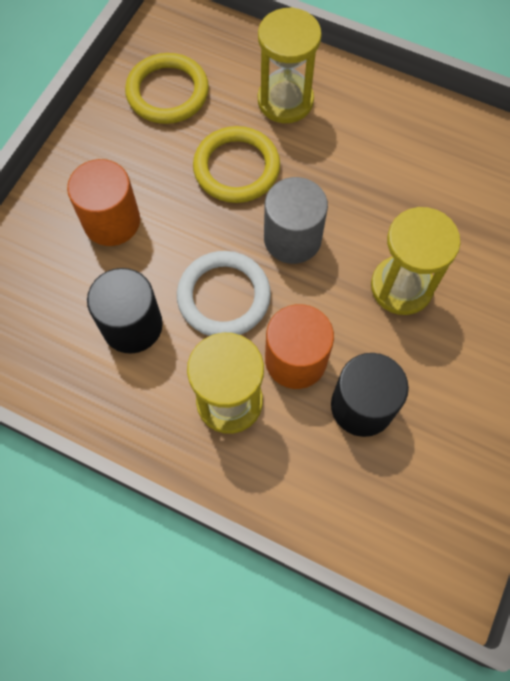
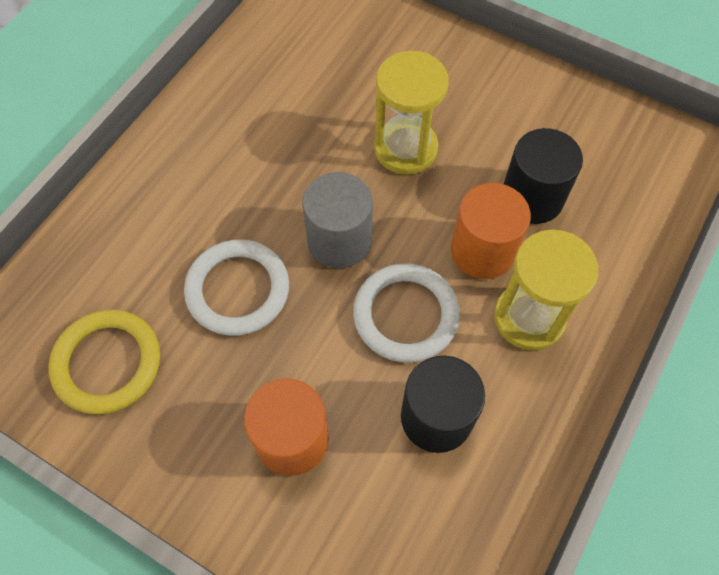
camera: 85 degrees left, 5 degrees down
yellow ring [193,126,280,203] -> white ring [184,240,289,336]
yellow hourglass [258,7,322,123] -> none

